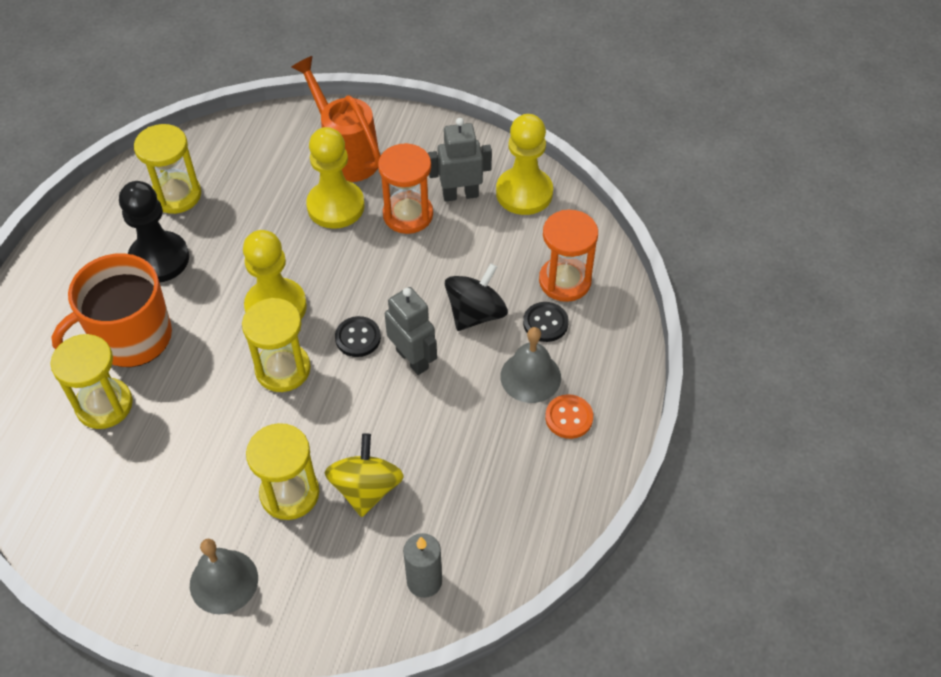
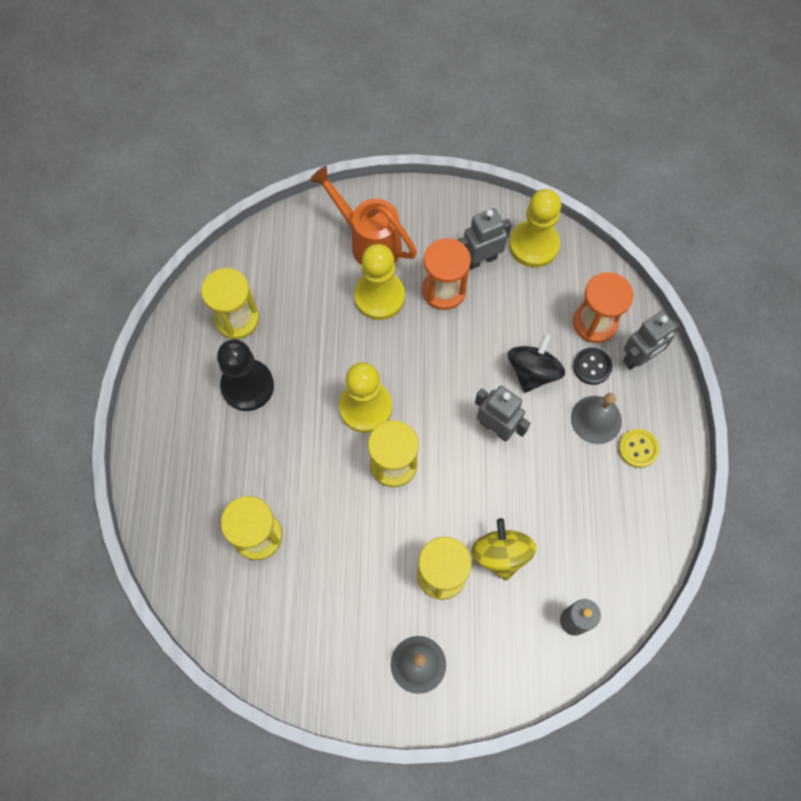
camera: 15 degrees left, 15 degrees up
orange mug [51,253,172,367] -> none
black button [335,316,381,357] -> none
orange button [545,394,593,439] -> yellow button [619,429,659,468]
none -> grey robot [623,311,679,370]

